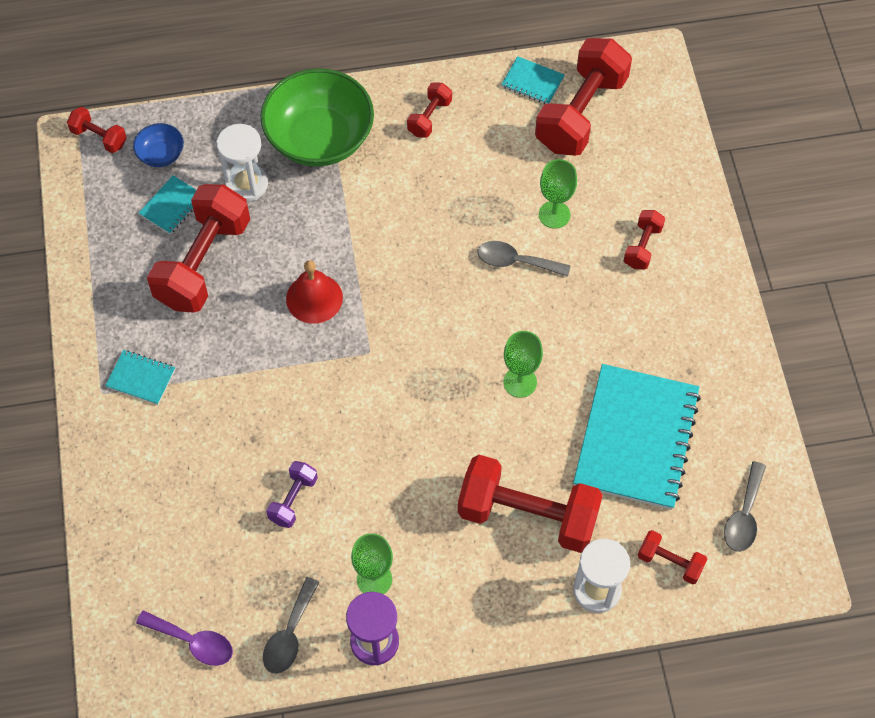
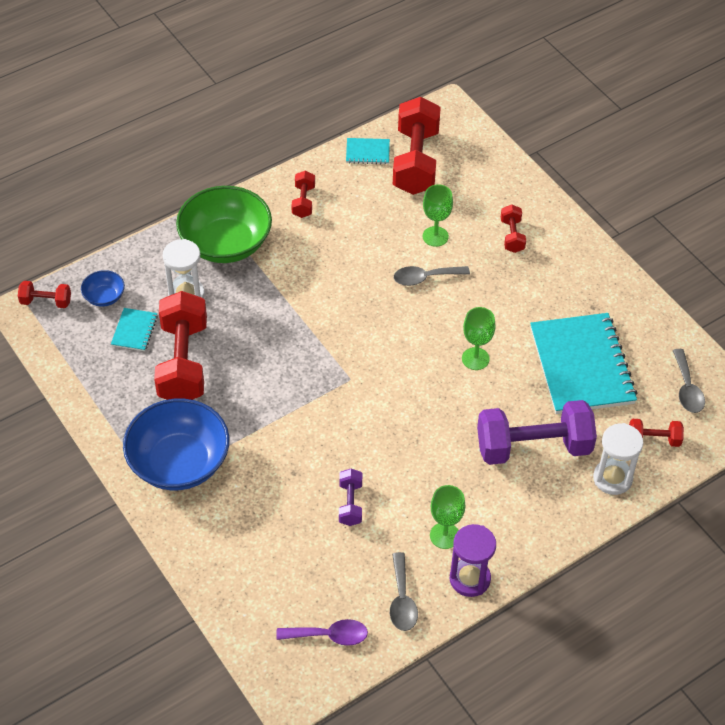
camera: 25 degrees left, 10 degrees down
turquoise notebook [105,350,175,405] -> blue bowl [123,398,229,490]
red bell [286,260,343,324] -> none
red dumbbell [458,455,603,553] -> purple dumbbell [477,400,597,465]

